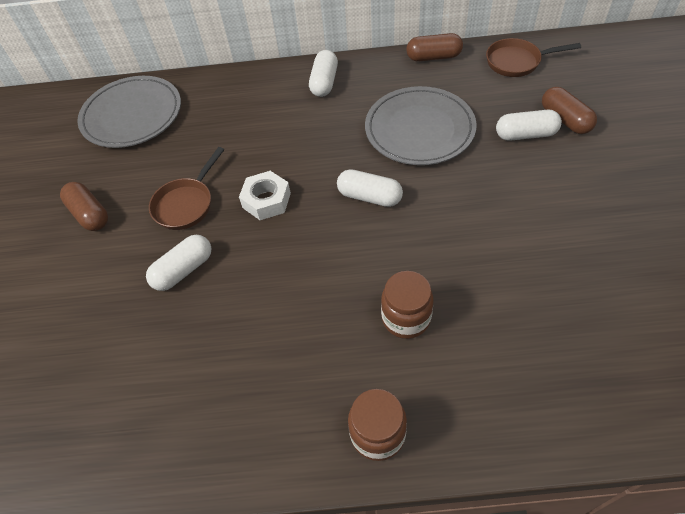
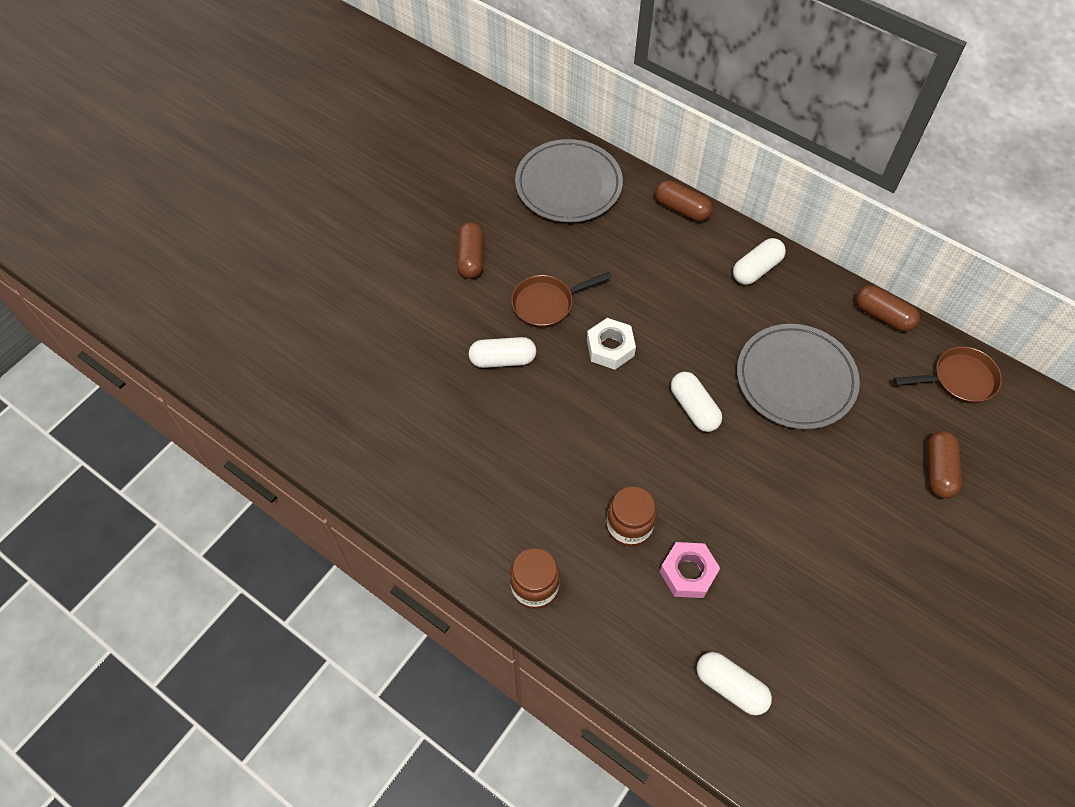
camera: 35 degrees right, 5 degrees up
brown pan [486,38,581,77] -> brown pan turned 135 degrees clockwise [894,346,1002,404]
white capsule [496,110,562,141] -> white capsule moved to [696,652,772,715]
none -> brown capsule [655,180,713,221]
none -> pink nut [660,542,720,598]

